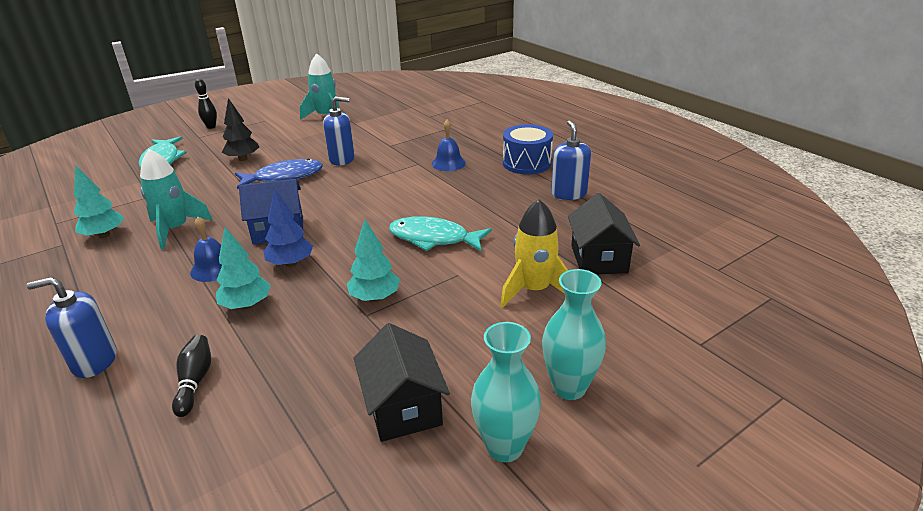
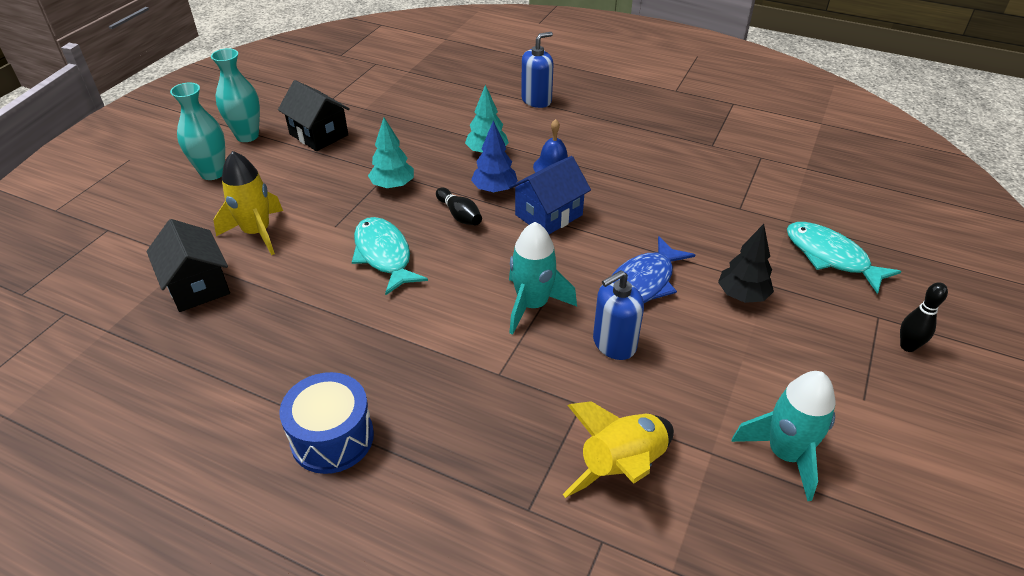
camera: 150 degrees right, 10 degrees up
turquoise tree [74,165,124,238] -> none
turquoise rocket [140,149,213,250] -> turquoise rocket moved to [509,222,577,335]
black bowling pin [172,335,211,417] -> black bowling pin moved to [436,187,482,226]
turquoise fish [389,216,492,252] -> turquoise fish turned 105 degrees counterclockwise [352,217,428,295]
blue bell [432,120,466,171] -> none
blue soap dispenser [551,120,591,200] -> none
none -> yellow rocket [563,401,674,498]

